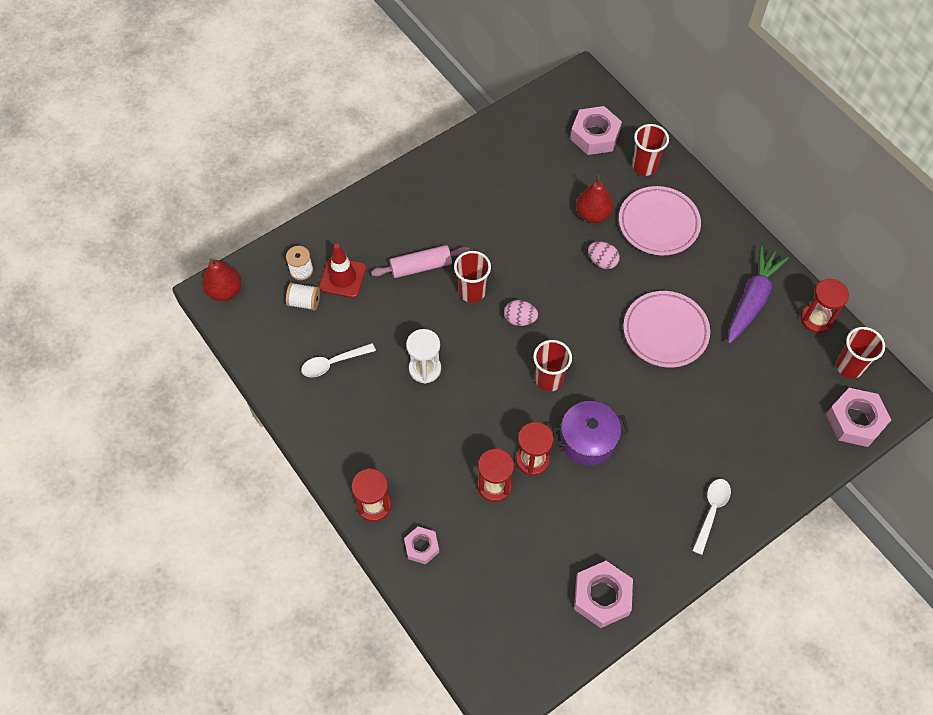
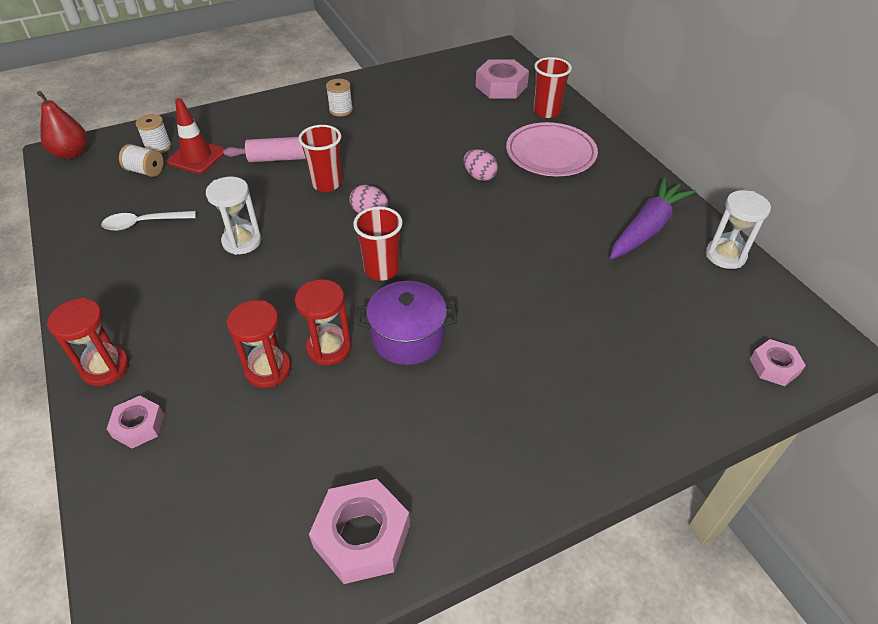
camera: 10 degrees right, 15 degrees down
red pear [576,174,613,223] -> none
pink plate [623,291,710,367] -> none
white spoon [692,479,731,555] -> none
red hourglass [801,279,849,333] -> white hourglass [706,190,771,269]
pink nut [826,388,891,447] -> pink nut [750,339,806,386], size x0.59
red cup [836,327,885,379] -> none
none -> white spool [326,79,353,116]

